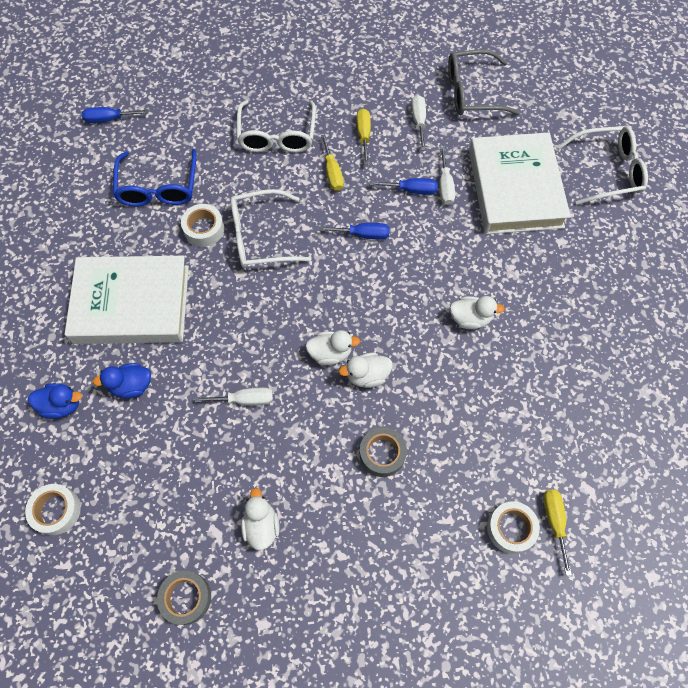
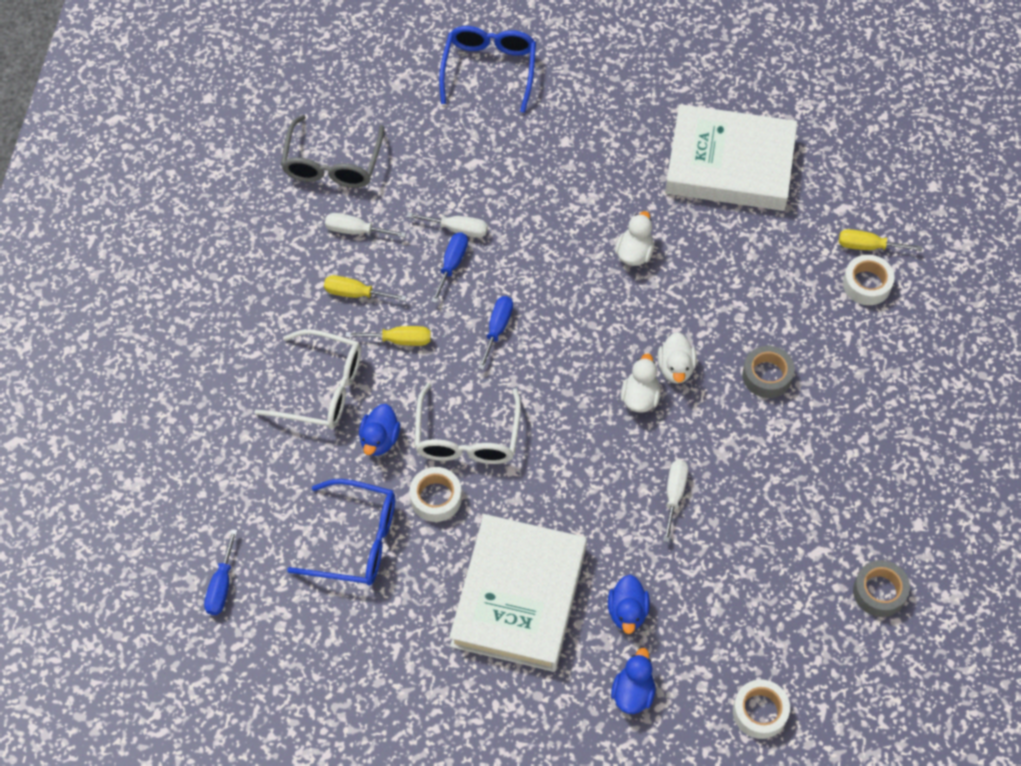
camera: 75 degrees left, 5 degrees down
white duck [241,488,280,550] -> none
white book [469,132,571,234] -> white book moved to [665,104,797,211]
white glasses [558,126,648,205] -> blue glasses [439,26,536,113]
none -> blue duck [359,404,400,456]

